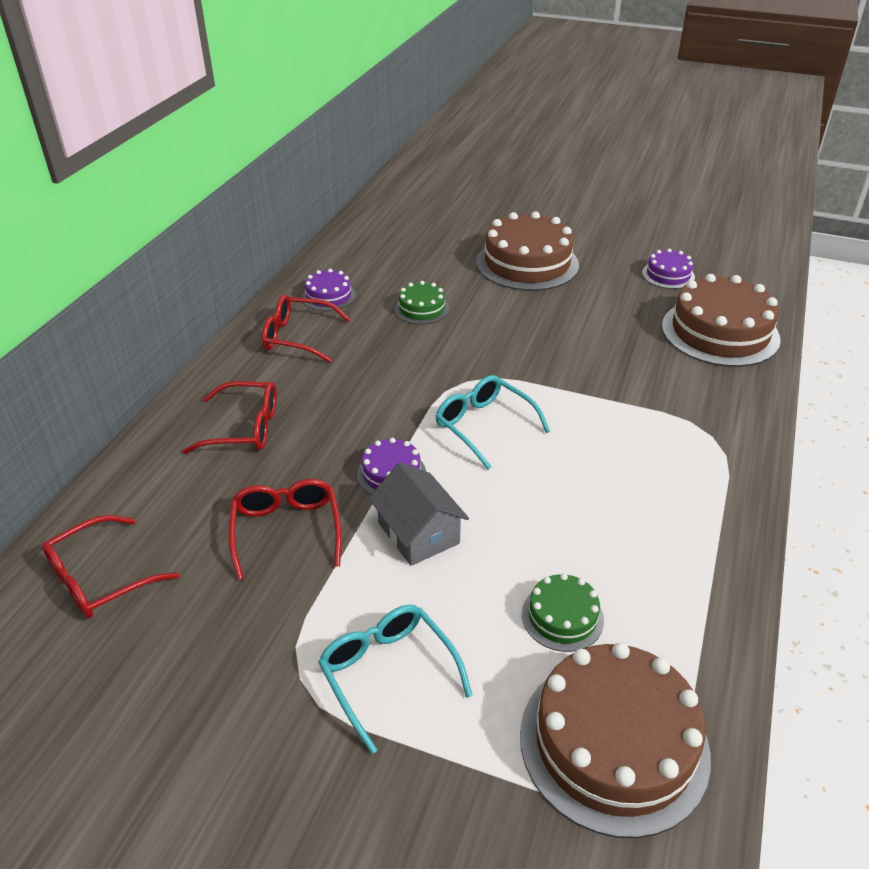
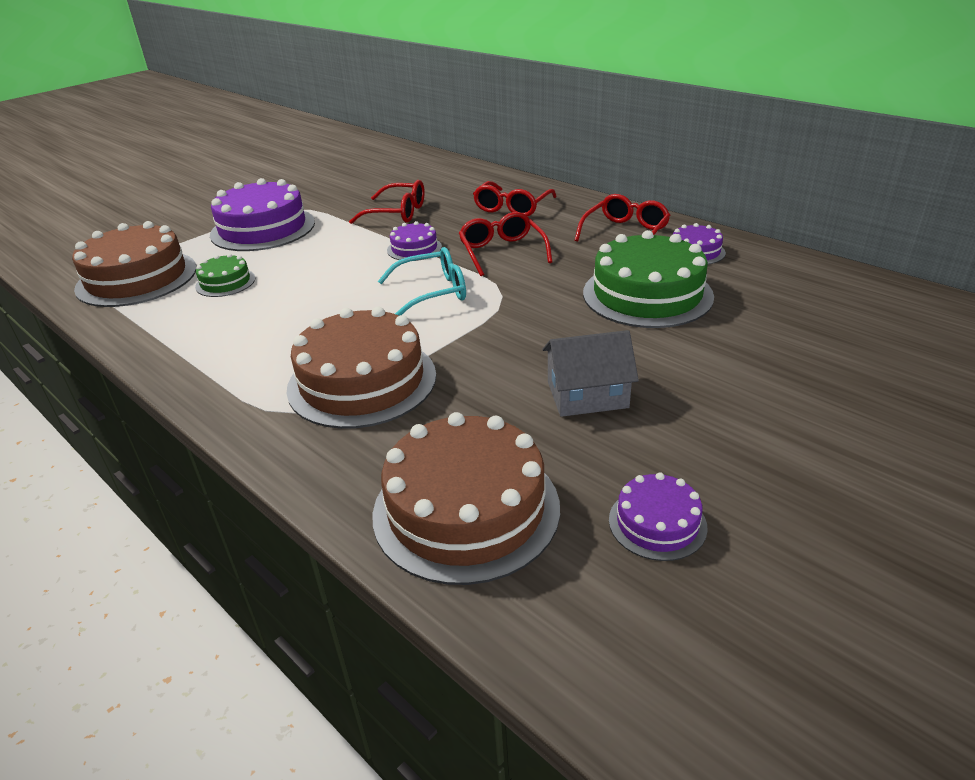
camera: 115 degrees right, 5 degrees down
red glasses [42,515,179,619] -> red glasses moved to [459,212,552,276]
turquoise glasses [318,605,473,754] -> purple cake [210,178,315,251]
grey house [369,462,469,566] -> grey house moved to [542,330,639,417]
green cake [395,281,449,324] -> green cake [583,230,714,328], size x2.02
brown cake [476,211,579,291] -> brown cake moved to [287,307,436,429]

